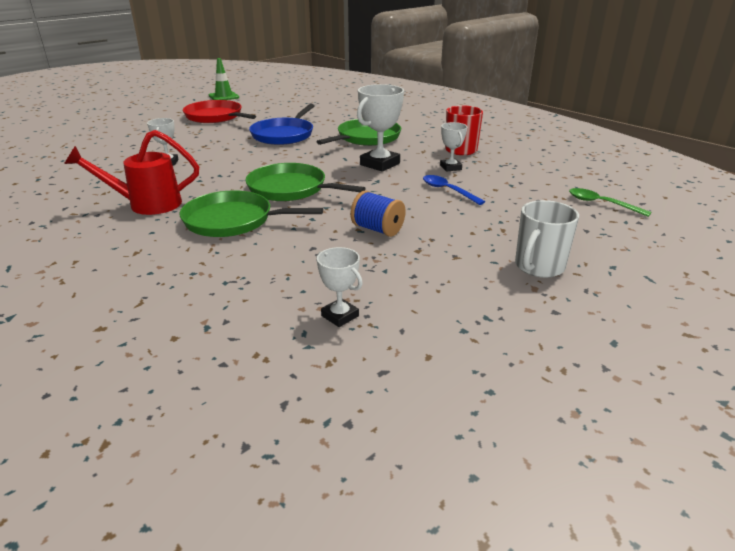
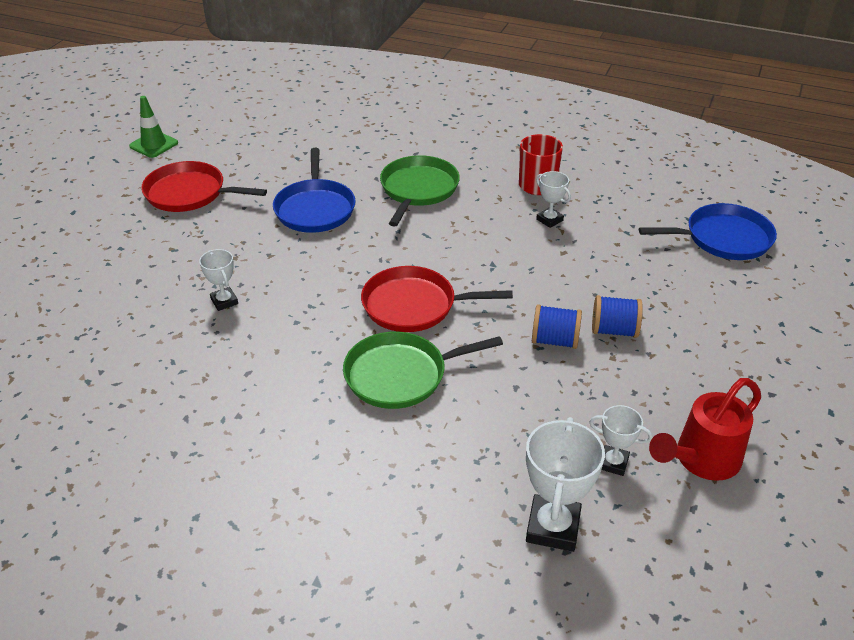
camera: 25 degrees left, 10 degrees up
red watering can [64,130,199,215] -> red watering can moved to [649,378,761,481]
green pan [245,163,366,201] -> red pan [361,266,513,332]
white trophy [357,84,404,172] -> white trophy moved to [526,417,605,552]
blue spoon [423,175,485,205] -> none
white mug [515,200,579,278] -> none
green spoon [569,188,652,217] -> blue pan [639,203,777,260]
none -> blue spool [592,295,643,338]

